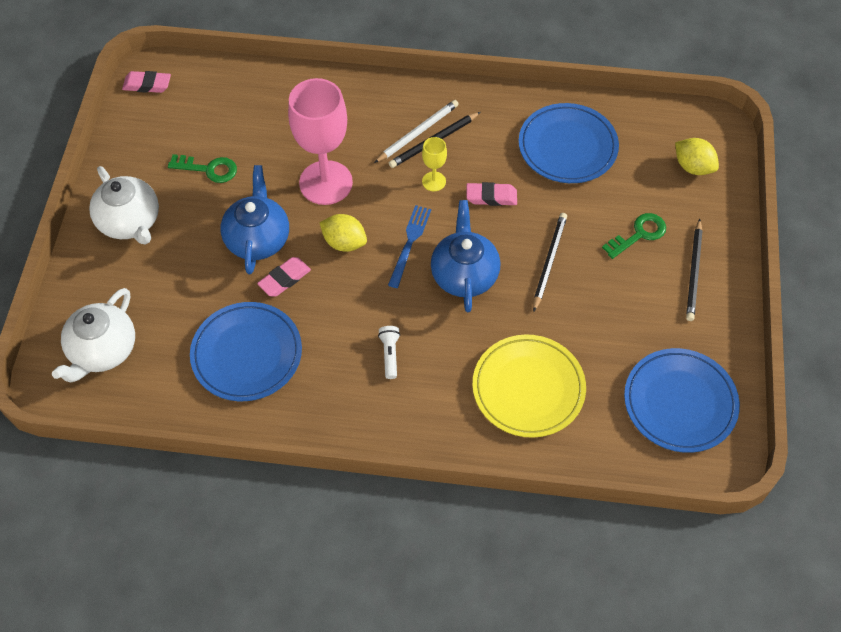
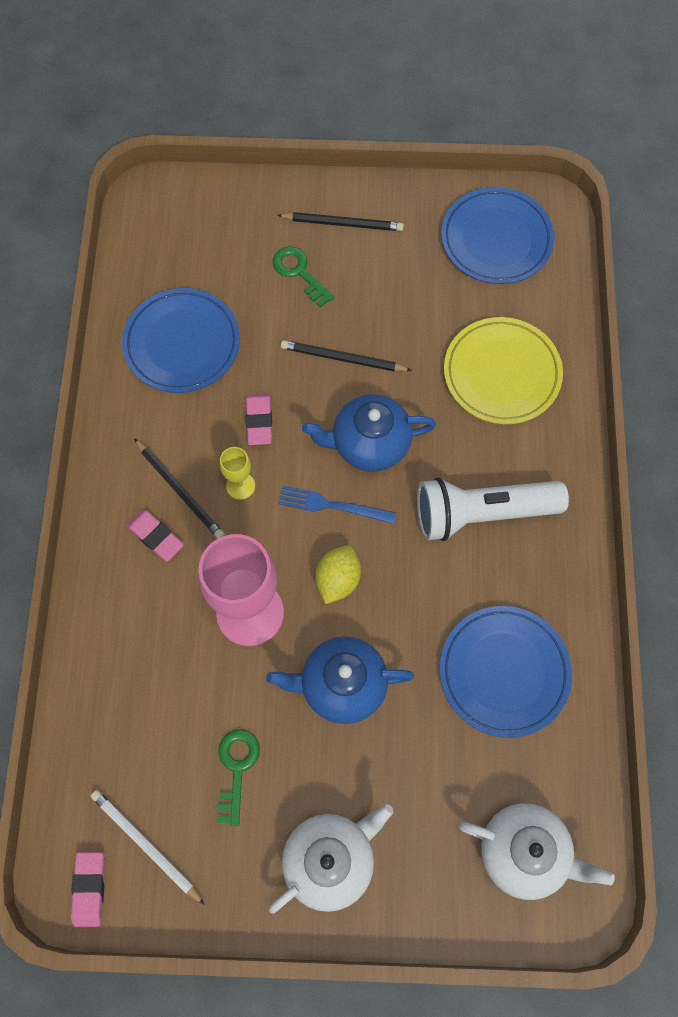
camera: 95 degrees left, 10 degrees up
pink eraser [257,257,311,297] -> pink eraser moved to [126,509,184,561]
white pencil [374,100,459,163] -> white pencil moved to [91,790,205,905]
white flashlight [378,326,400,379] -> white flashlight [417,477,569,541], size x2.49
yellow lemon [675,138,719,175] -> none

